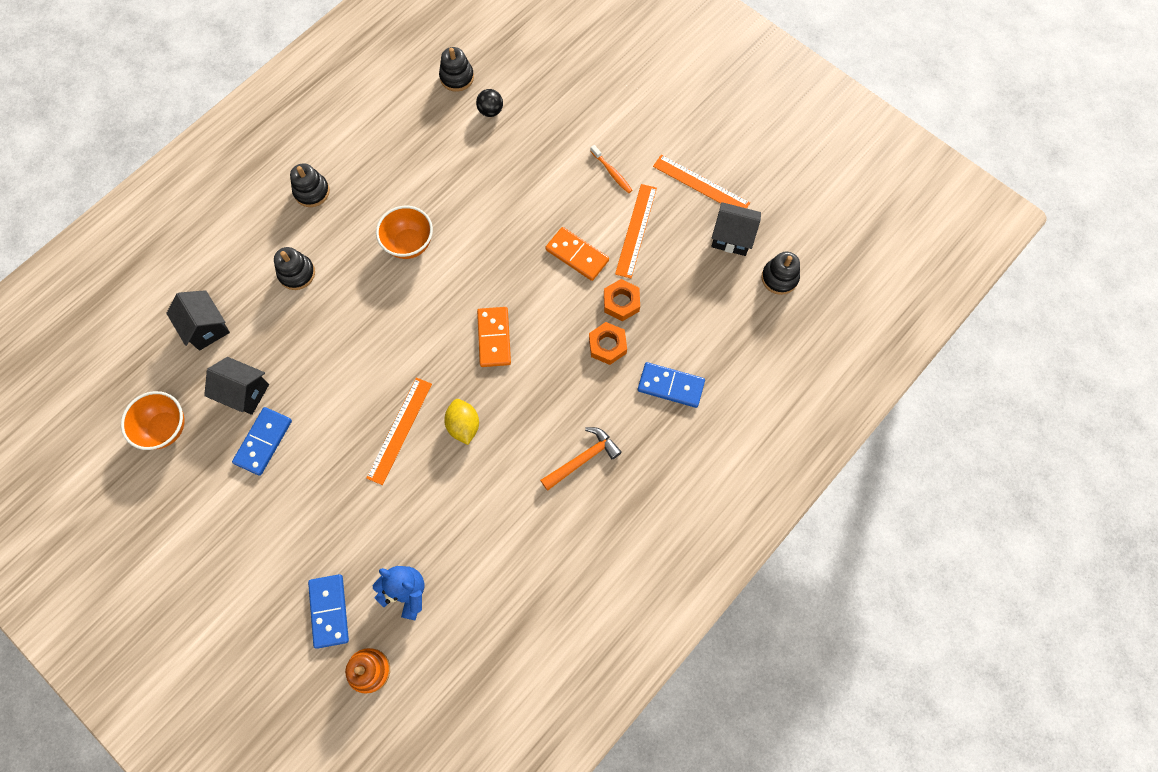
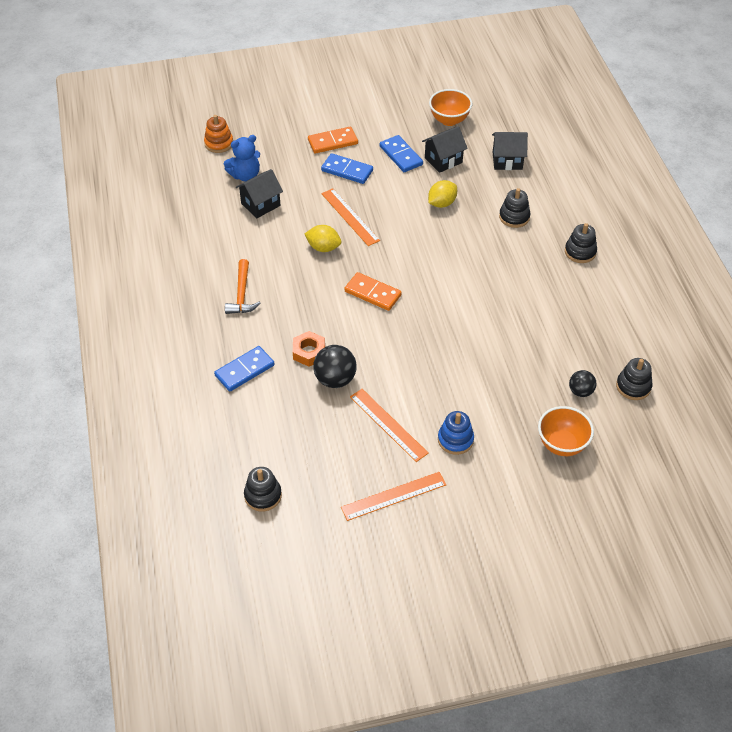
camera: 125 degrees right, 20 degrees down
blue domino [308,574,349,649] -> blue domino moved to [321,153,373,184]
orange bowl [376,206,433,259] -> orange bowl moved to [538,406,594,456]
orange domino [545,227,609,281] -> orange domino moved to [308,127,358,154]
orange toothbrush [591,145,632,194] -> blue stacking toy [438,411,474,455]
orange nut [604,279,640,321] -> black ball [313,345,357,388]
black house [711,202,761,256] -> black house moved to [236,169,283,218]
none -> yellow lemon [428,180,457,208]

